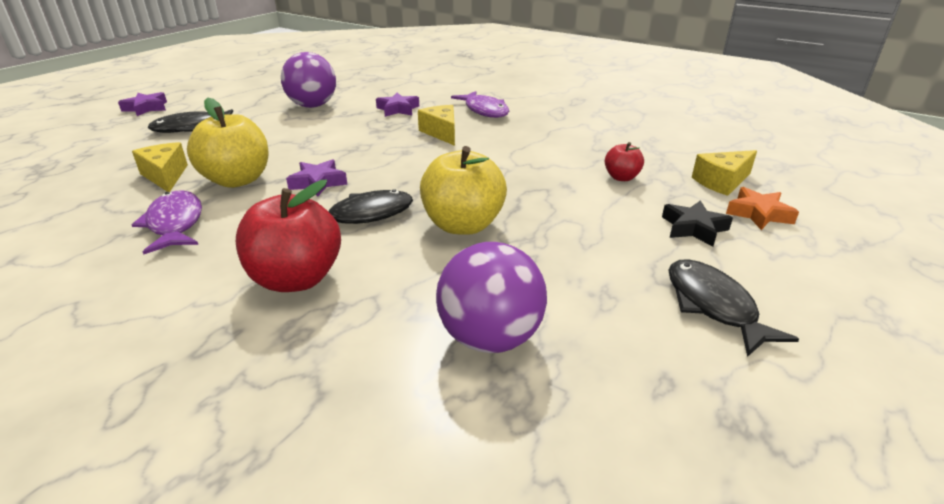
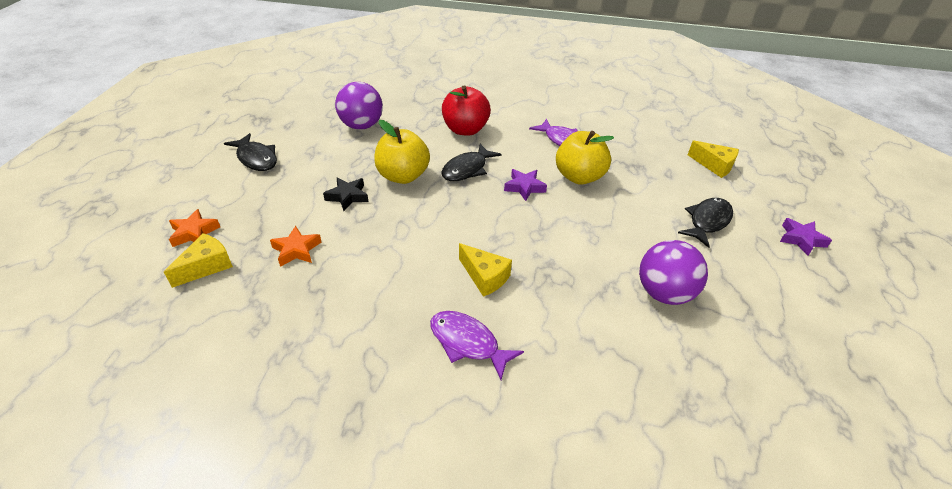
camera: 155 degrees right, 10 degrees up
yellow cheese [132,142,188,192] -> yellow cheese moved to [688,140,739,178]
purple star [376,93,419,117] -> none
red apple [605,142,644,181] -> orange star [270,226,321,267]
black star [662,200,733,246] -> black star moved to [323,178,368,211]

